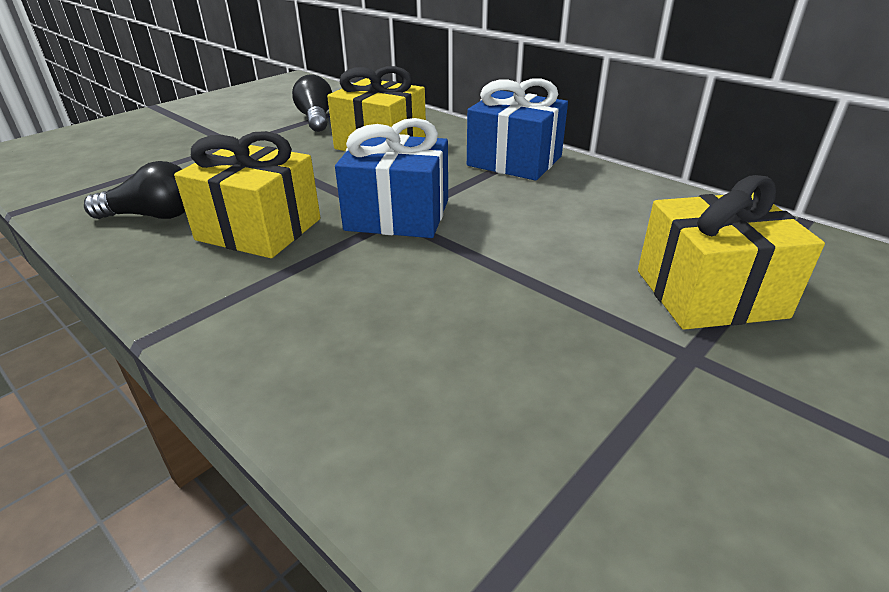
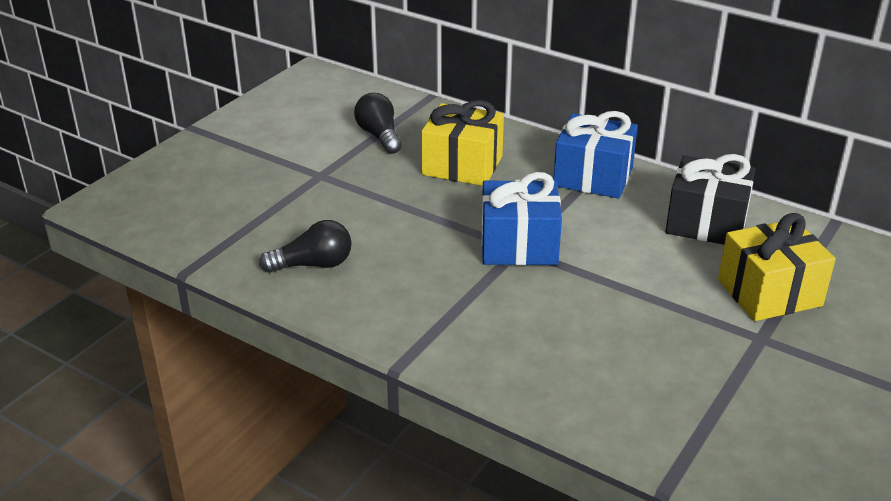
camera: 10 degrees left, 0 degrees up
yellow gift [174,131,320,258] -> none
none -> black gift [665,154,756,245]

